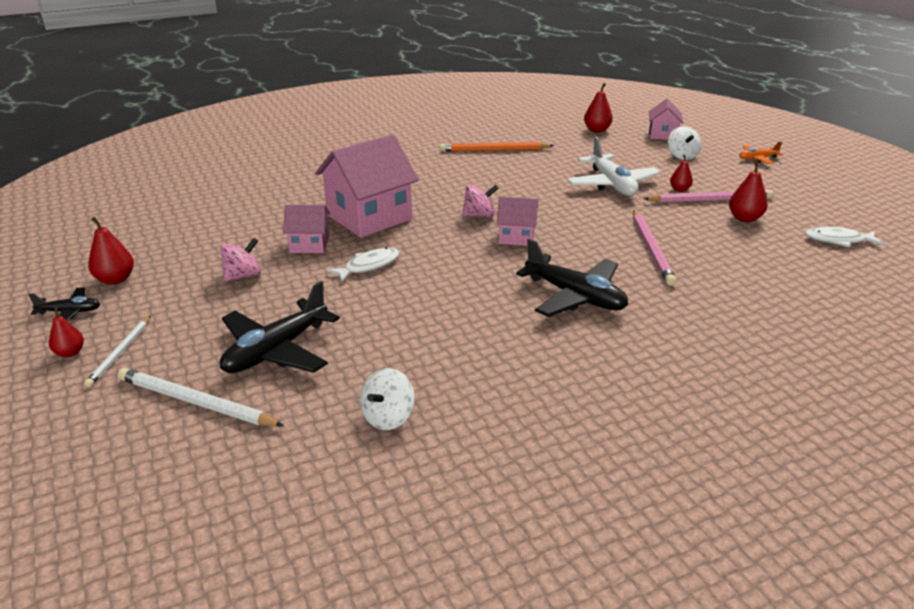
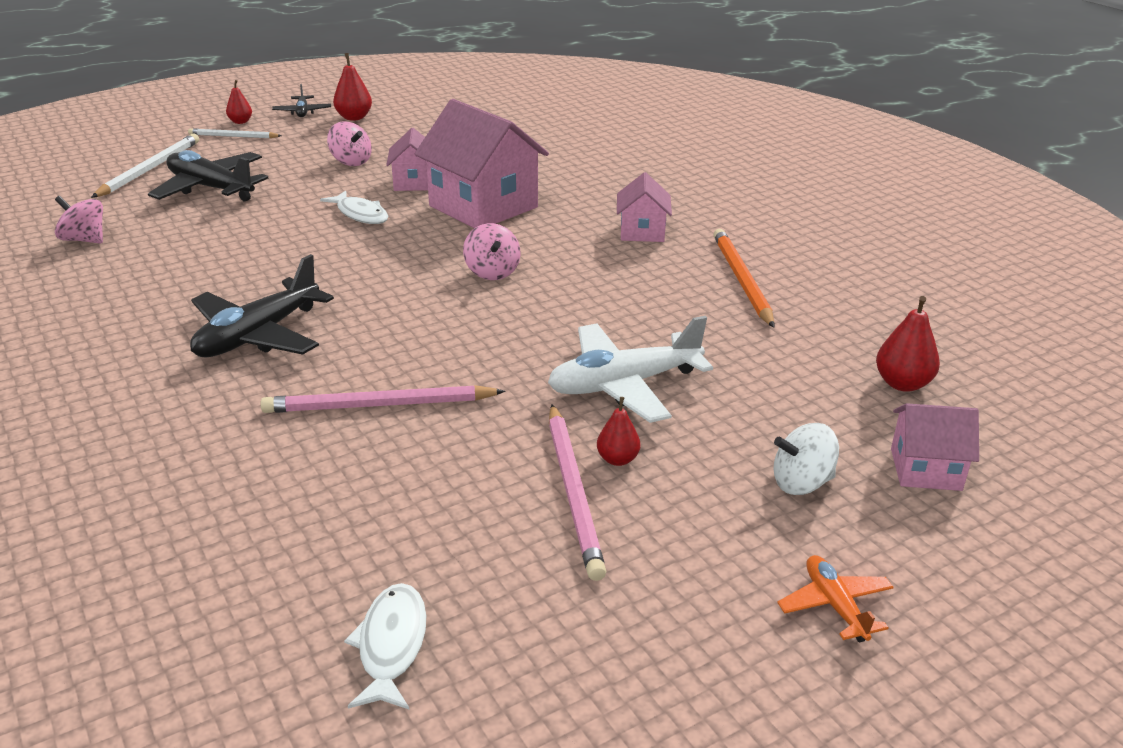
camera: 85 degrees right, 0 degrees up
white spinning top [360,368,415,430] -> pink spinning top [55,196,103,244]
pink house [496,197,538,246] -> pink house moved to [617,172,672,242]
red pear [729,161,768,222] -> none

